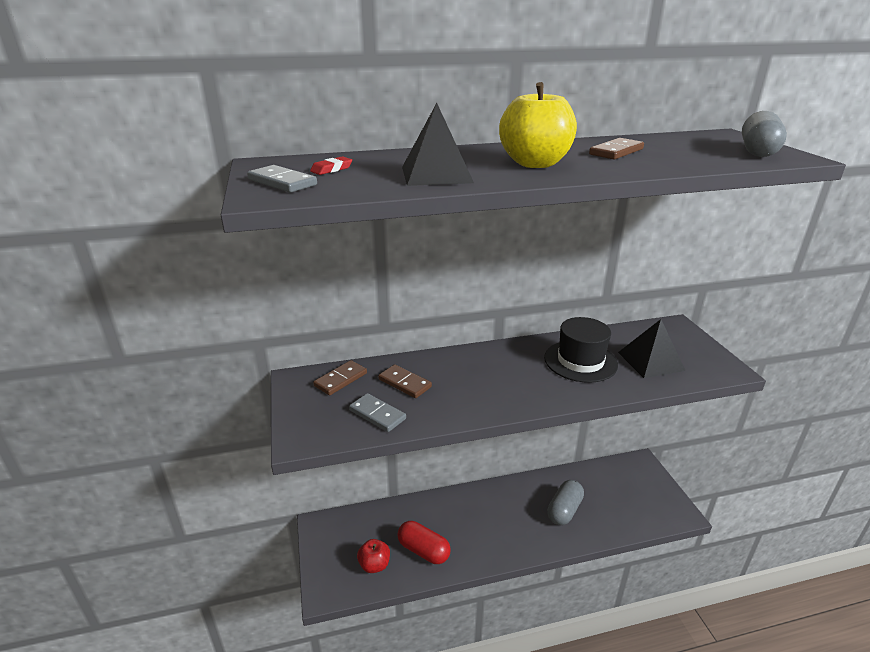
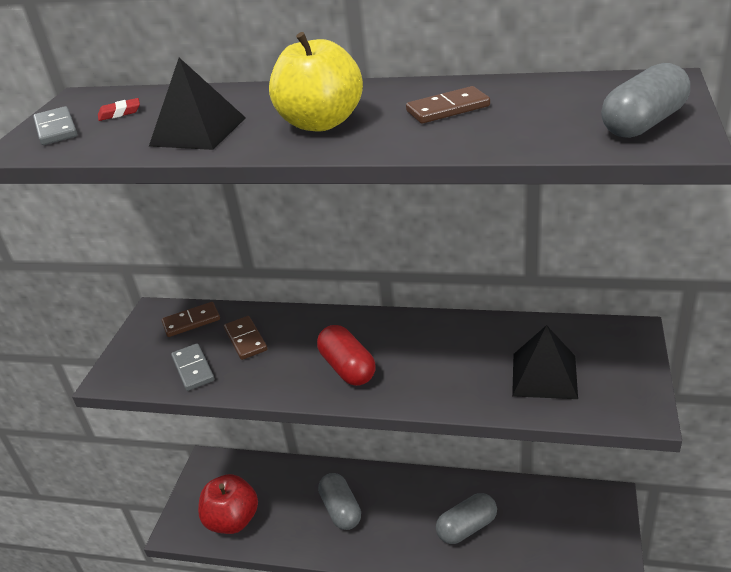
camera: 30 degrees right, 5 degrees up
red apple [357,539,390,573] -> red apple [198,474,258,534], size x1.65
red capsule [397,521,451,564] -> red capsule moved to [317,325,376,386]
black hat [544,317,618,383] -> none
none -> grey capsule [318,473,361,530]

